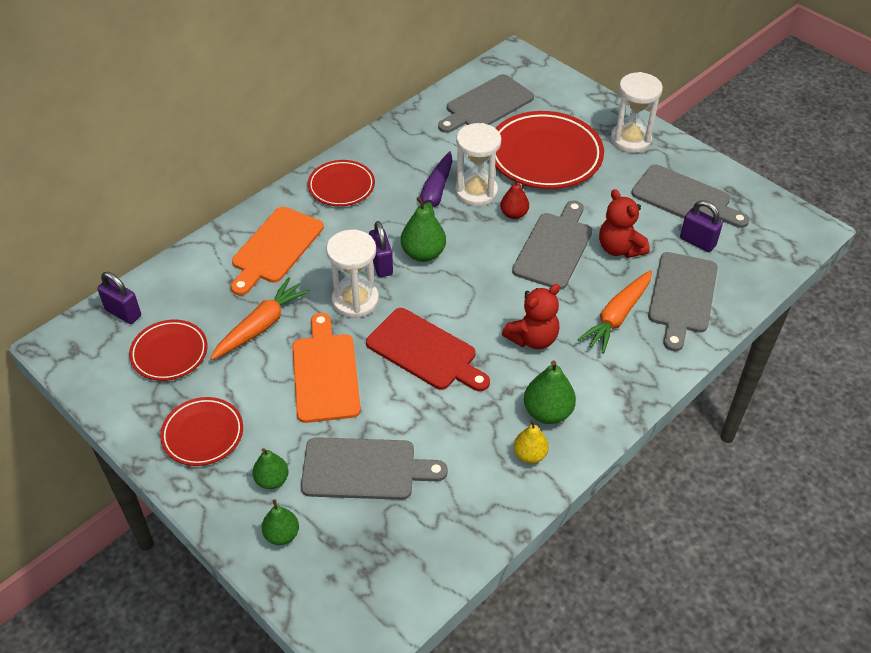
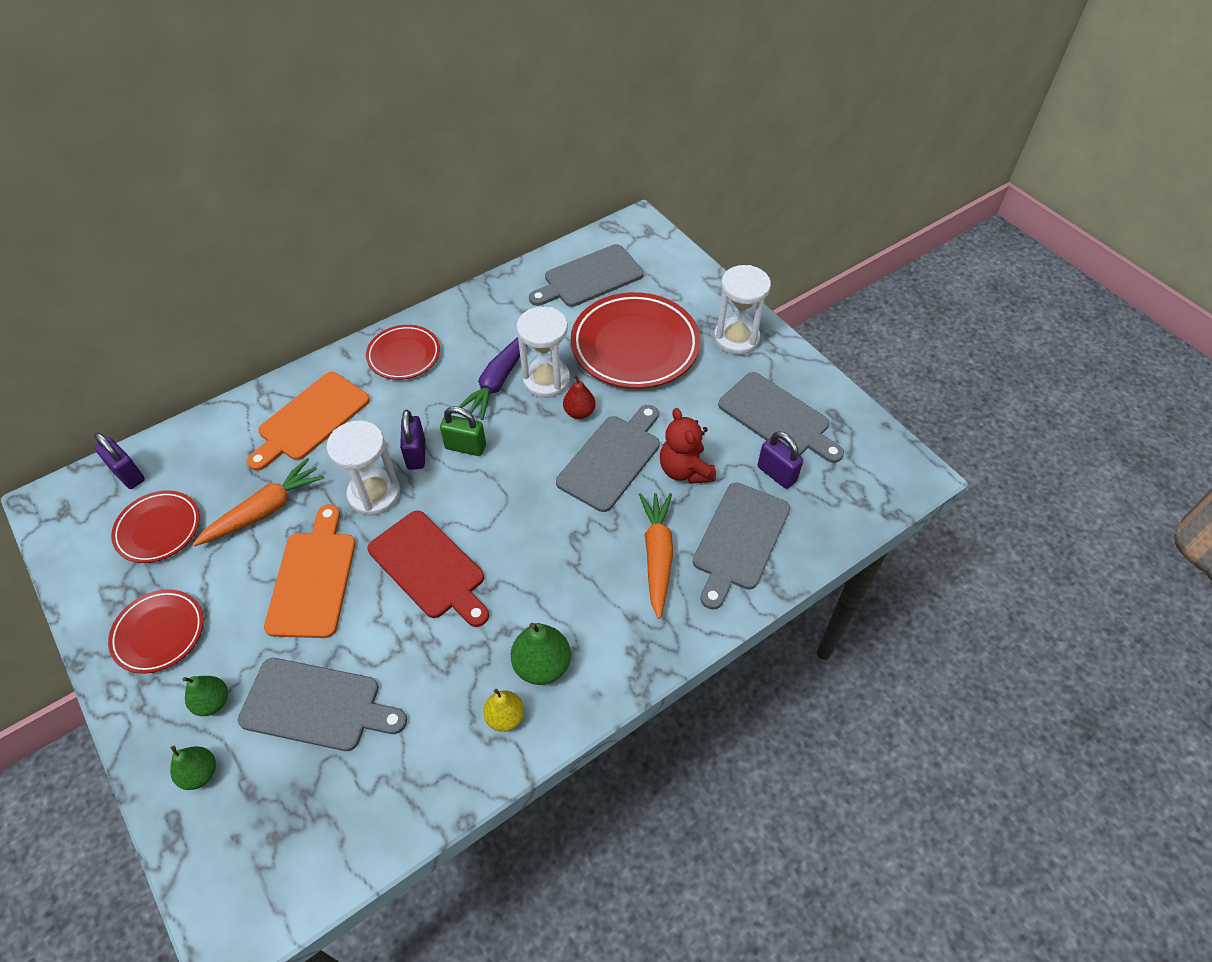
camera: 10 degrees right, 5 degrees up
green pear [401,196,446,262] -> green padlock [440,406,486,456]
red teddy bear [502,284,560,349] -> none
orange carrot [577,270,652,354] -> orange carrot turned 135 degrees clockwise [639,493,673,619]

